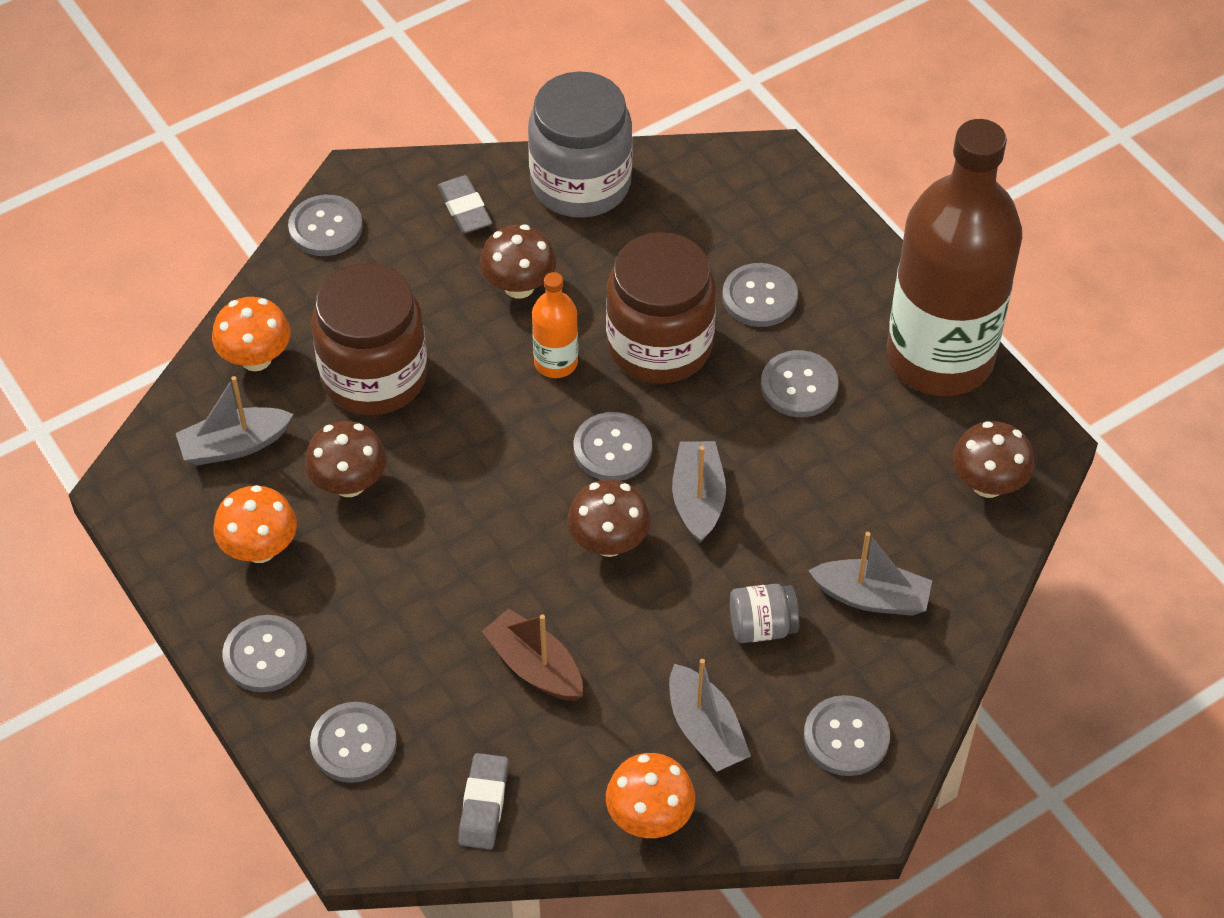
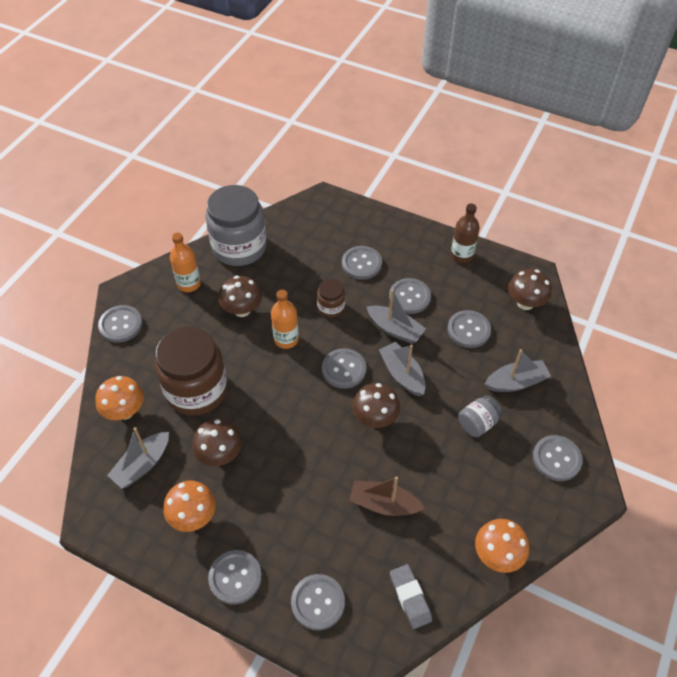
camera: 30 degrees left, 0 degrees up
grey eraser [438,175,492,233] -> orange bottle [170,233,201,292]
brown jar [606,232,716,383] -> brown jar [317,279,345,318], size x0.47
grey boat [669,659,751,772] -> grey boat moved to [367,289,426,344]
brown bottle [887,119,1022,396] -> brown bottle [451,203,480,263], size x0.41
none -> grey button [447,310,491,348]

